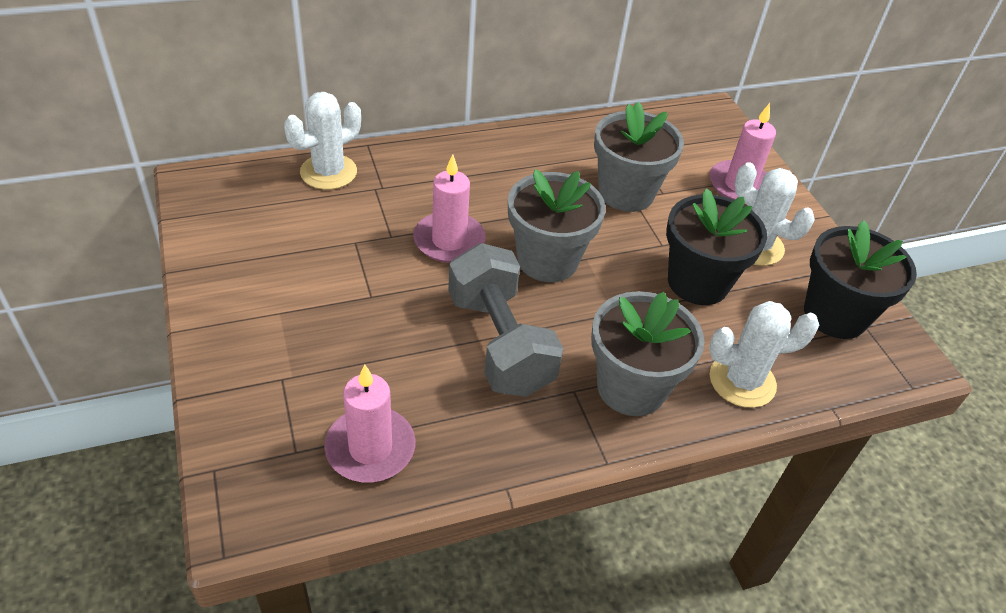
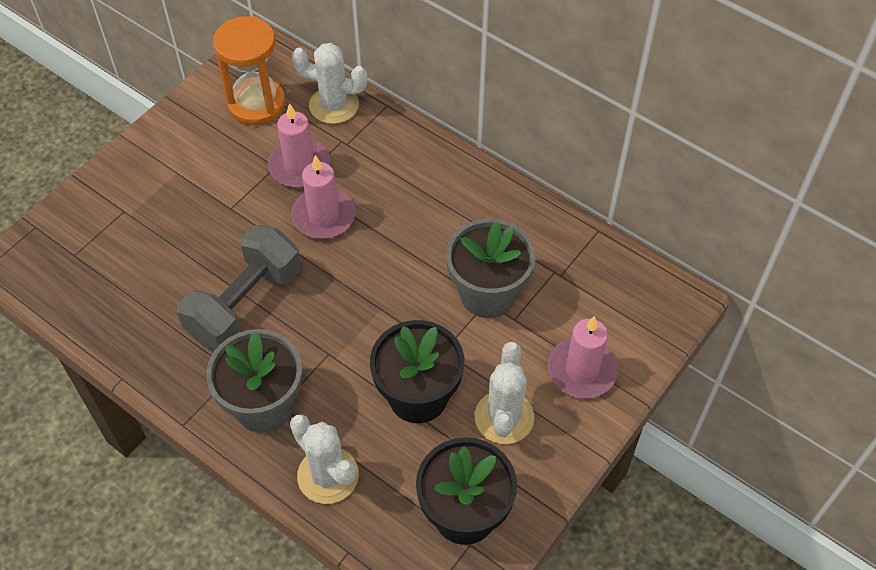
camera: 60 degrees right, 10 degrees up
pink candle [324,364,415,482] -> pink candle moved to [268,103,330,188]
grey flower pot [508,169,606,282] -> none
none -> orange hourglass [213,16,285,125]

